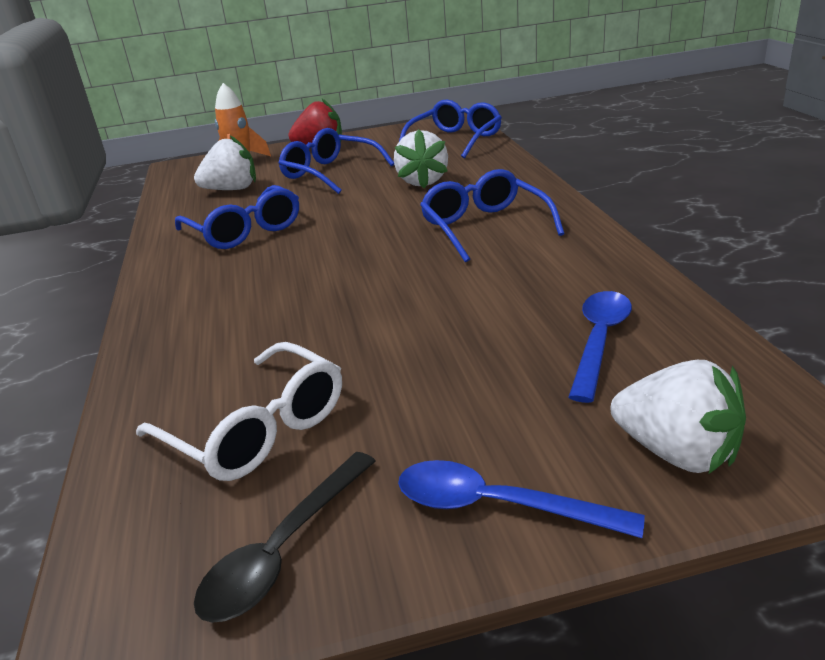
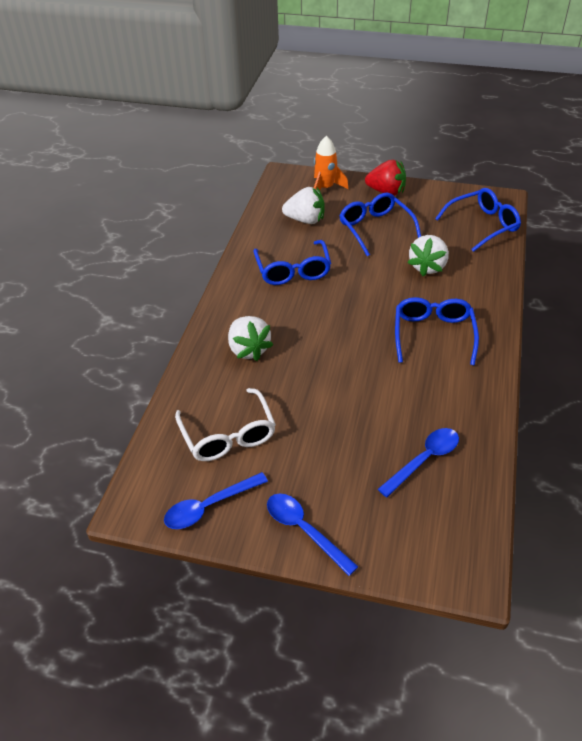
camera: 25 degrees right, 15 degrees up
black spoon [194,452,376,623] -> blue spoon [164,472,268,529]
white strawberry [611,360,746,473] -> white strawberry moved to [228,316,273,361]

